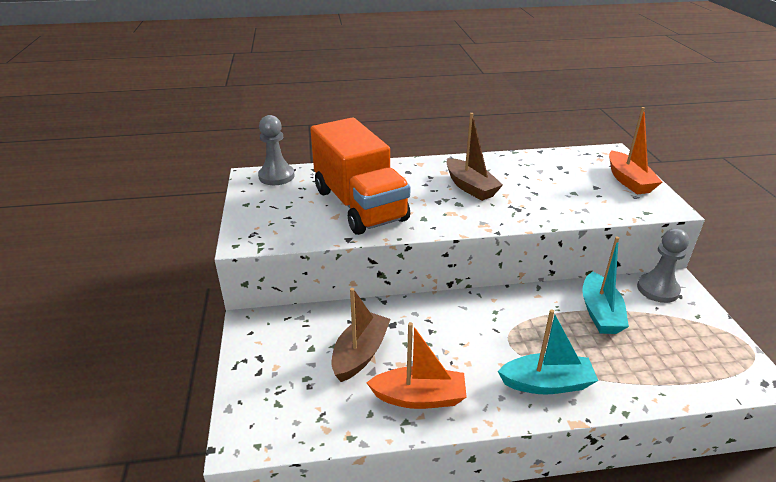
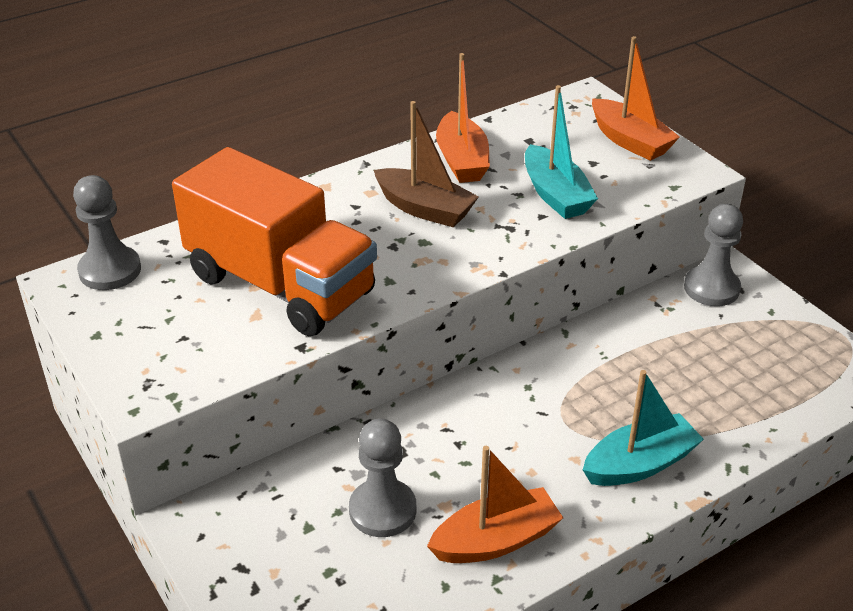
camera: 25 degrees left, 5 degrees up
brown boat [332,288,391,382] -> grey pawn [349,418,416,537]
turquoise boat [582,236,629,334] -> turquoise boat moved to [525,85,598,219]
none -> orange boat [436,53,490,183]

